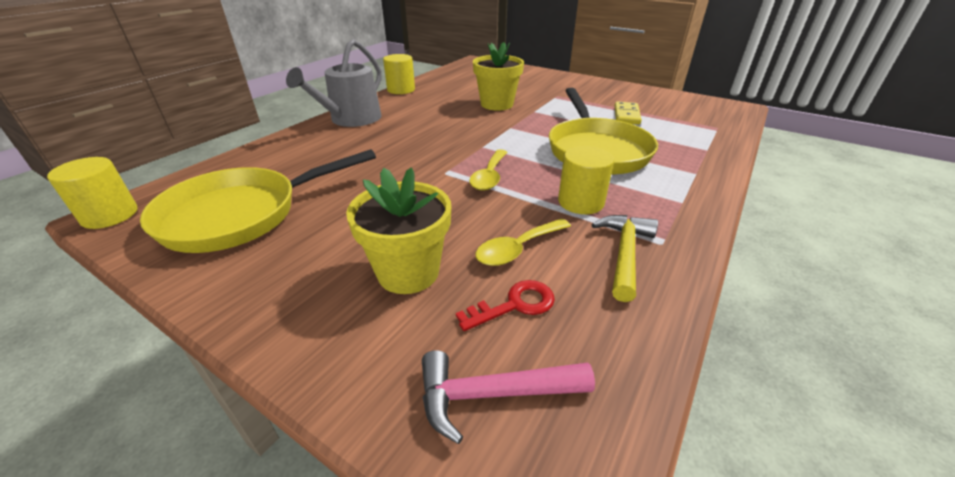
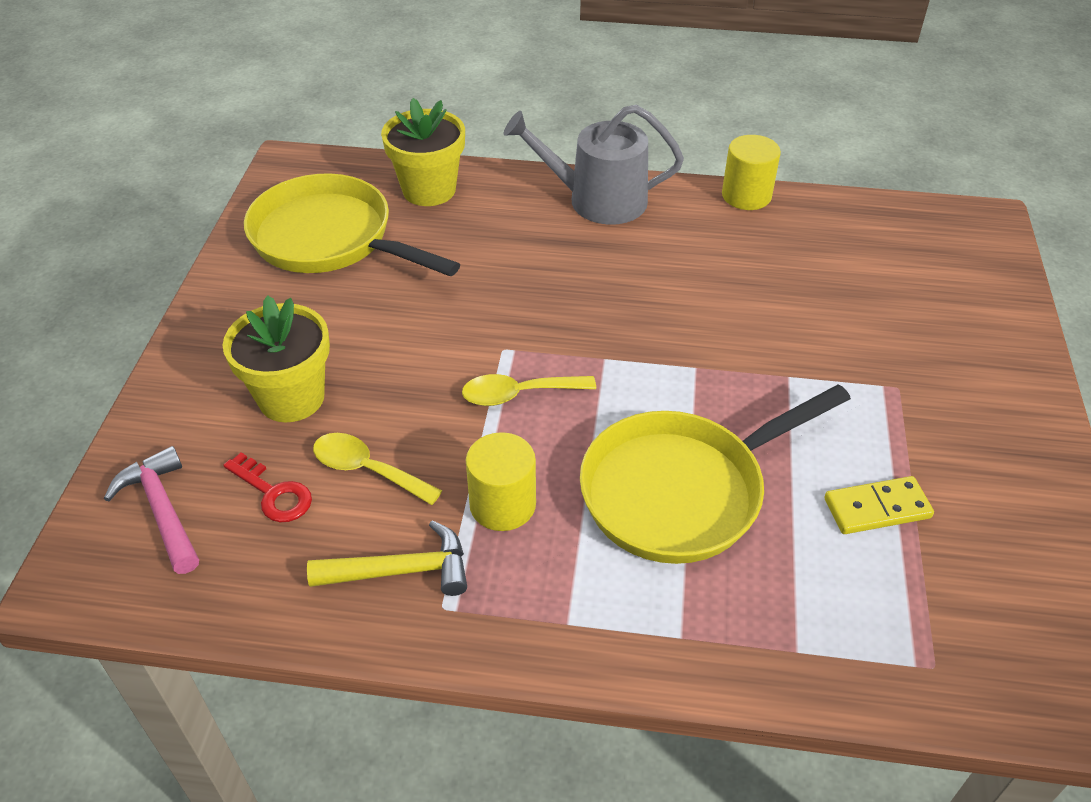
camera: 65 degrees right, 10 degrees up
yellow cylinder [47,157,138,229] -> none
yellow flower pot [473,42,524,111] -> yellow flower pot moved to [381,98,465,206]

